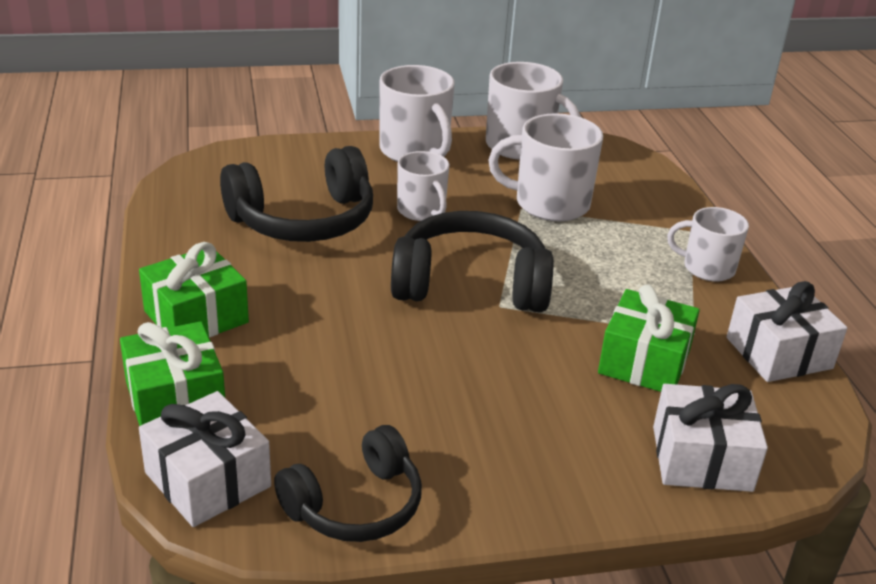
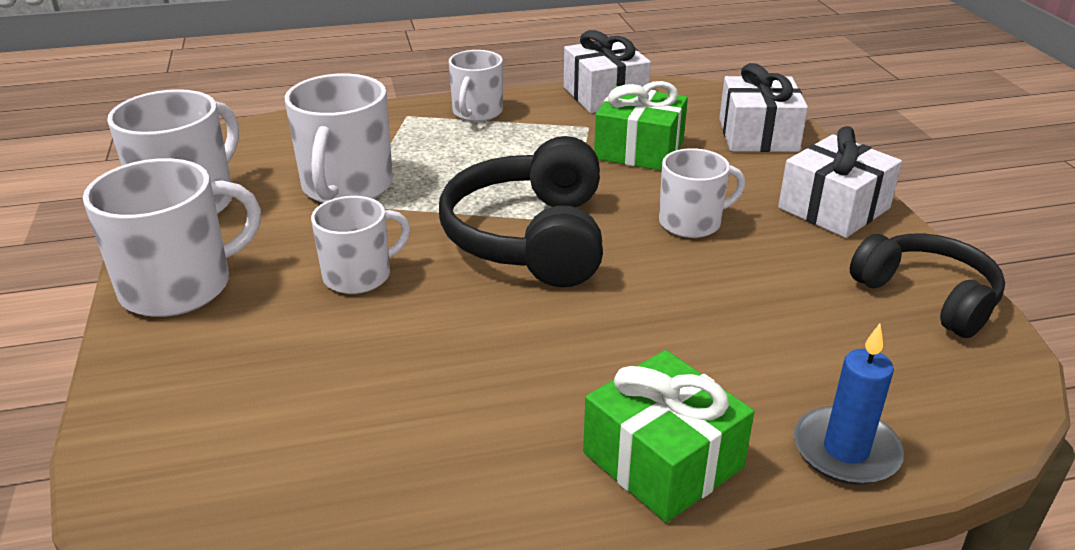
camera: 90 degrees left, 0 degrees up
green gift [120,321,225,426] -> blue candle [794,324,904,485]
white gift [139,391,271,527] -> white gift moved to [778,126,902,238]
black headphones [220,146,373,242] -> none
none -> white mug [659,148,745,238]

